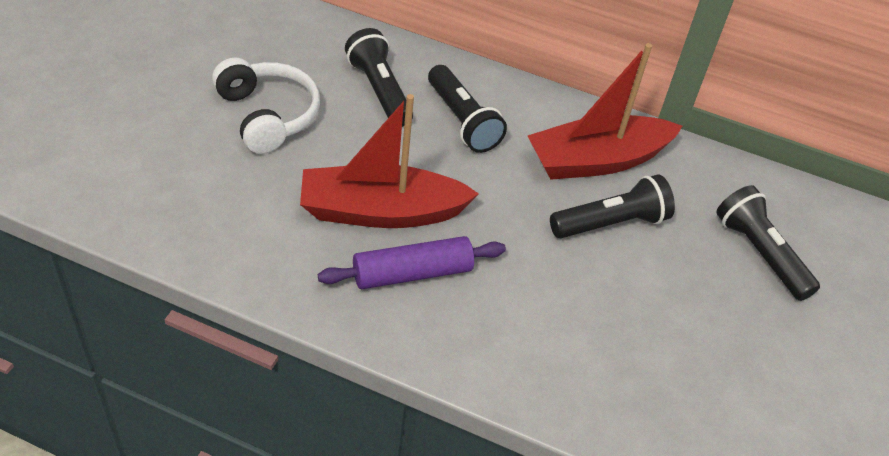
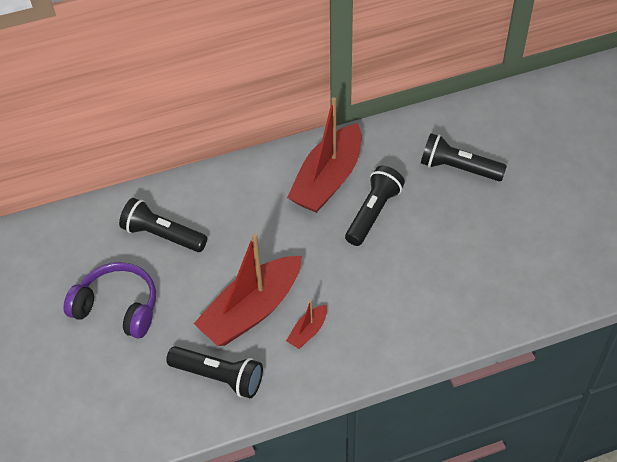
camera: 35 degrees left, 5 degrees up
white headphones [212,58,320,154] -> purple headphones [63,262,156,339]
purple rolling pin [318,236,506,289] -> red boat [286,300,327,349]
black flashlight [428,65,507,153] -> black flashlight moved to [166,346,263,398]

